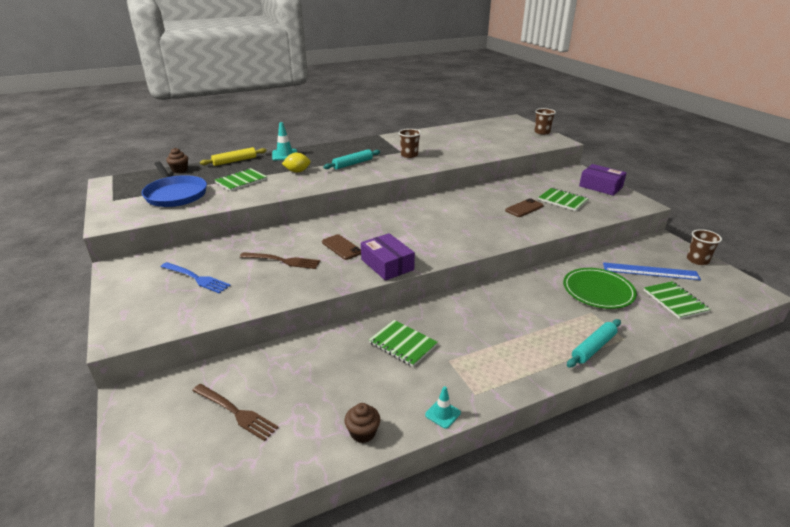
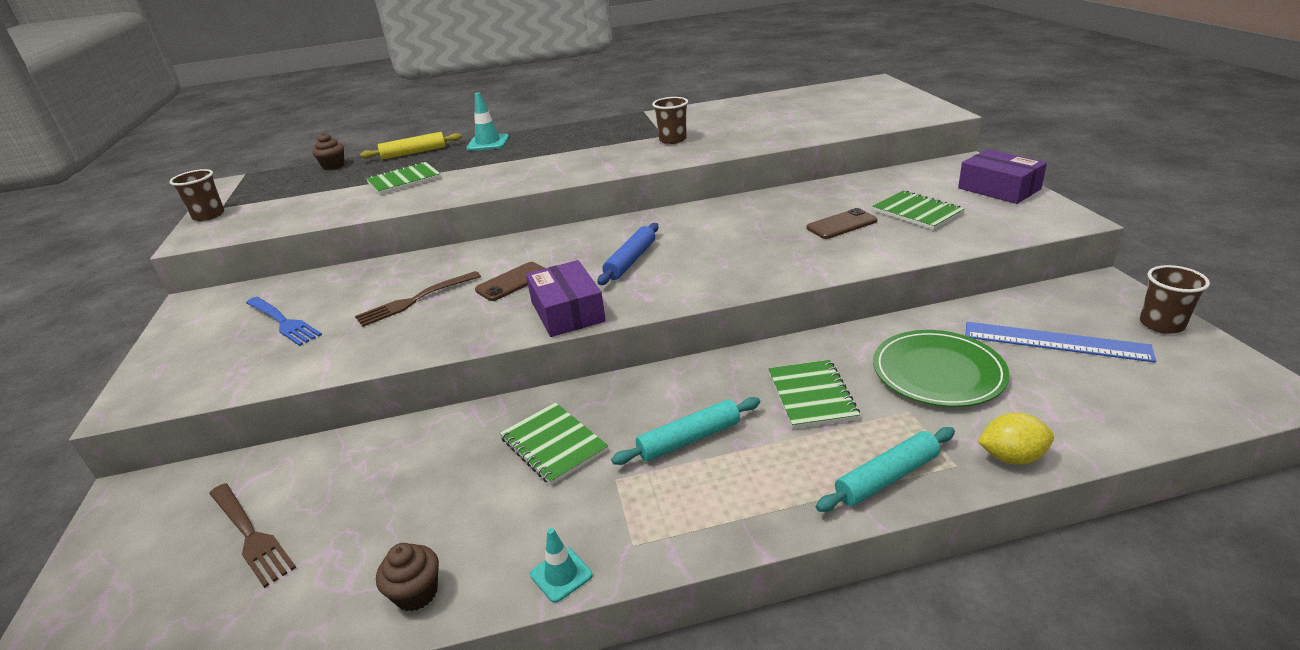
camera: 15 degrees right, 0 degrees up
blue pan [142,161,207,207] -> none
brown fork [240,252,320,269] -> brown fork turned 120 degrees clockwise [355,271,481,327]
yellow lemon [282,153,311,173] -> yellow lemon moved to [977,413,1054,465]
brown phone [322,234,361,260] -> brown phone turned 75 degrees clockwise [475,262,545,301]
turquoise rolling pin [323,149,380,170] -> turquoise rolling pin moved to [611,397,760,465]
brown cup [535,108,556,135] -> brown cup moved to [169,169,224,221]
green notebook [644,281,711,319] -> green notebook moved to [768,360,860,429]
none -> blue rolling pin [597,223,658,285]

